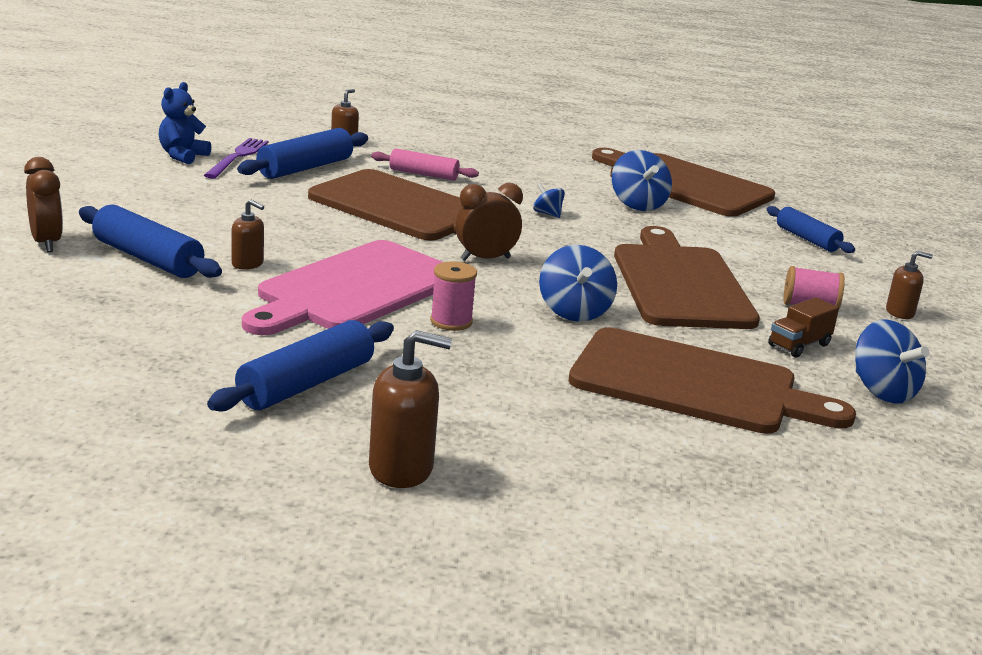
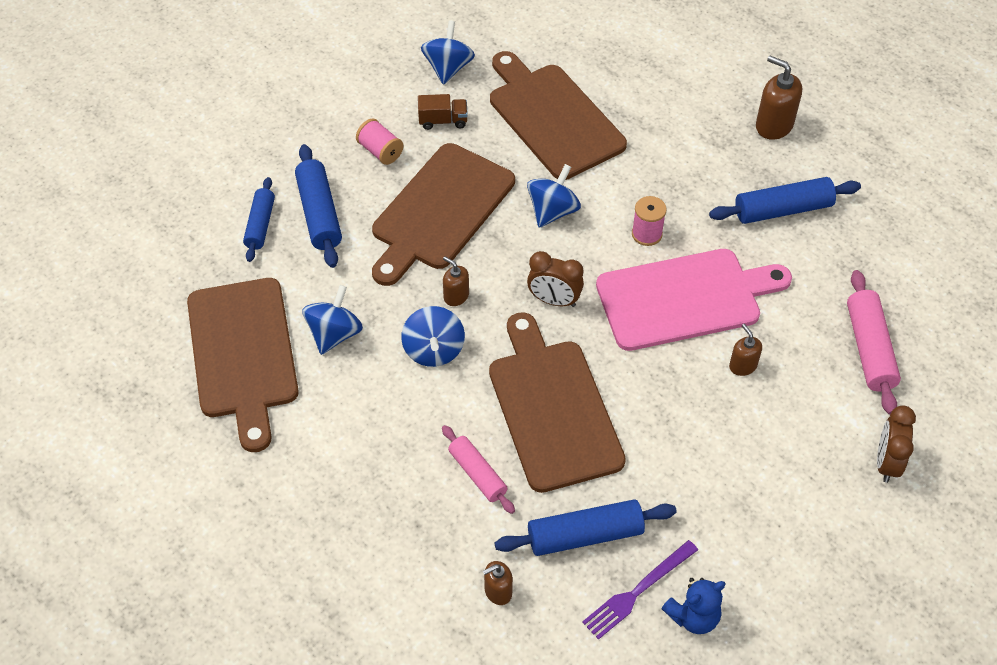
camera: 140 degrees left, 30 degrees up
blue rolling pin [79,204,222,278] -> blue rolling pin moved to [295,144,342,268]
blue spinning top [533,183,565,218] -> blue spinning top [401,306,465,367], size x1.84
brown soap dispenser [886,251,933,319] -> brown soap dispenser moved to [443,257,469,306]
none -> pink rolling pin [847,270,901,415]

